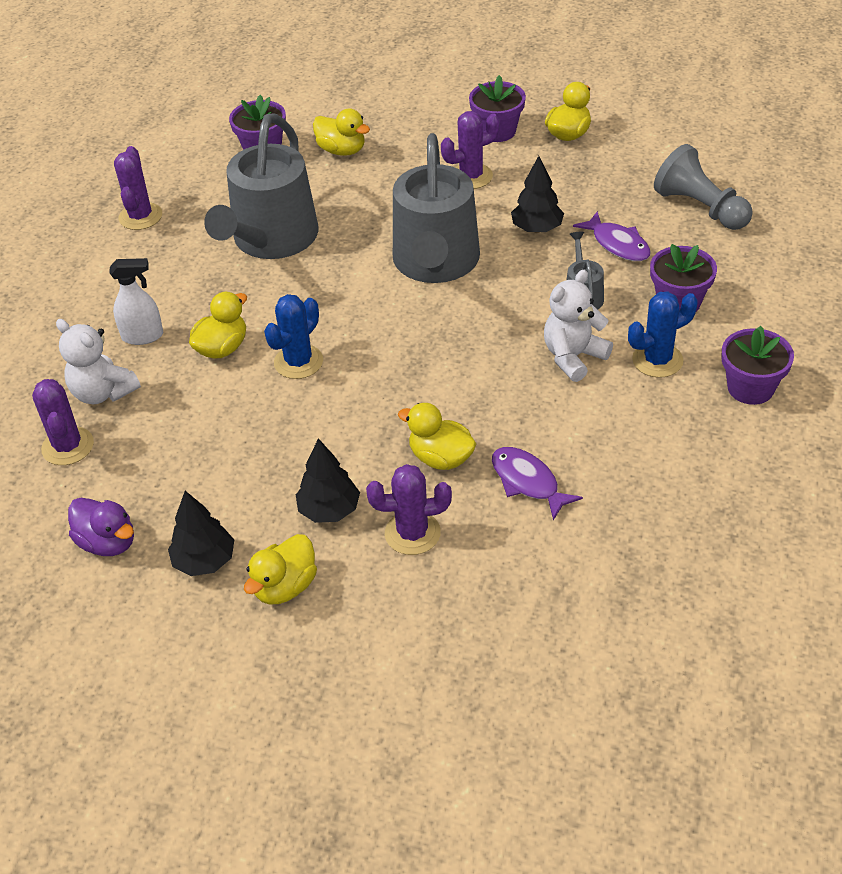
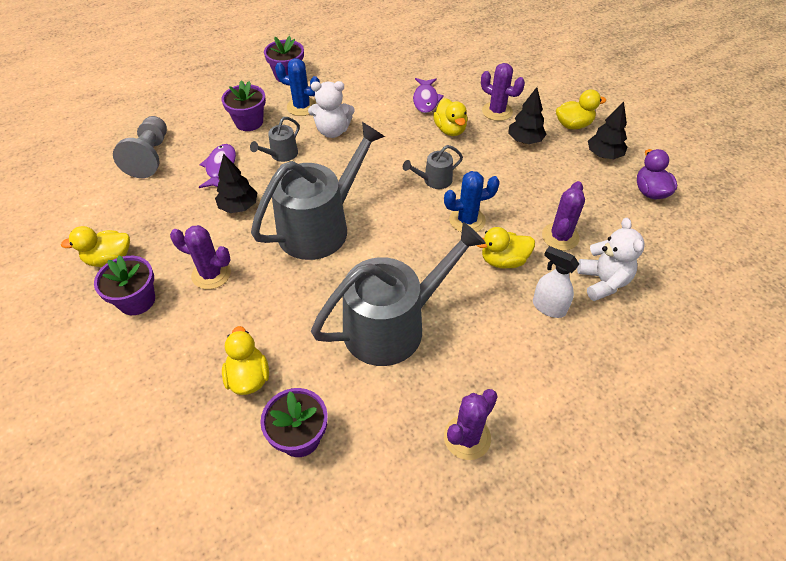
camera: 140 degrees left, 5 degrees up
purple cactus [32,379,94,465] -> purple cactus moved to [542,181,585,250]
none -> grey watering can [403,145,463,189]

